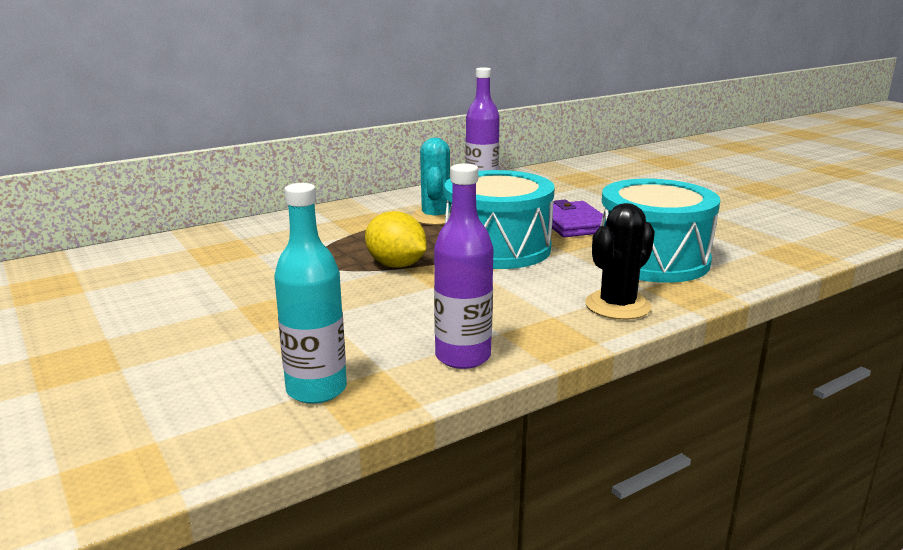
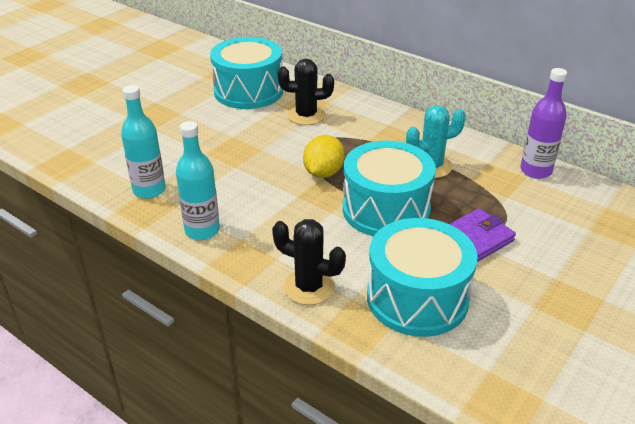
camera: 70 degrees right, 15 degrees up
purple bottle [434,164,493,369] -> turquoise bottle [176,121,220,240]
none -> turquoise drum [210,37,283,109]
none -> black cactus [278,58,334,125]

